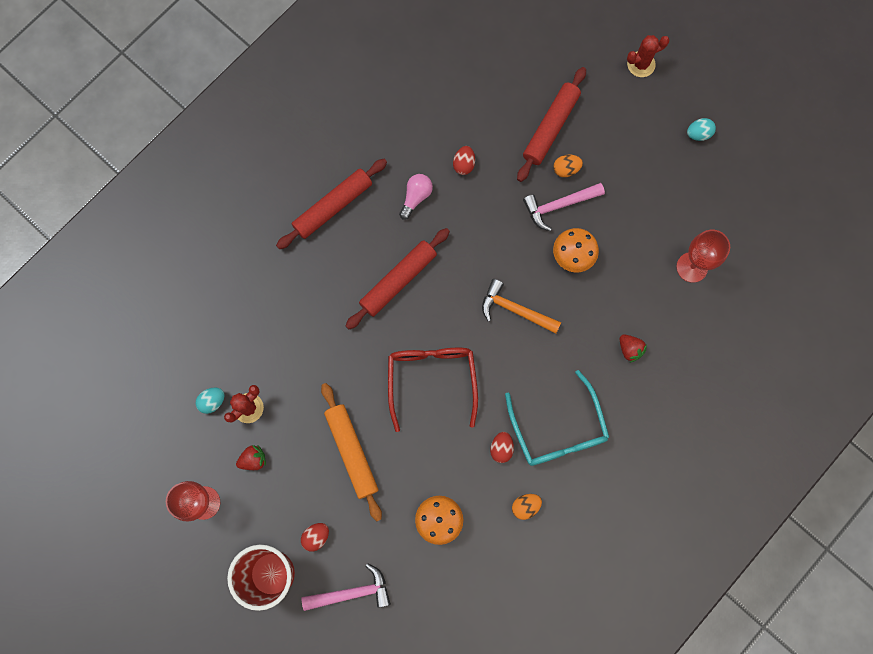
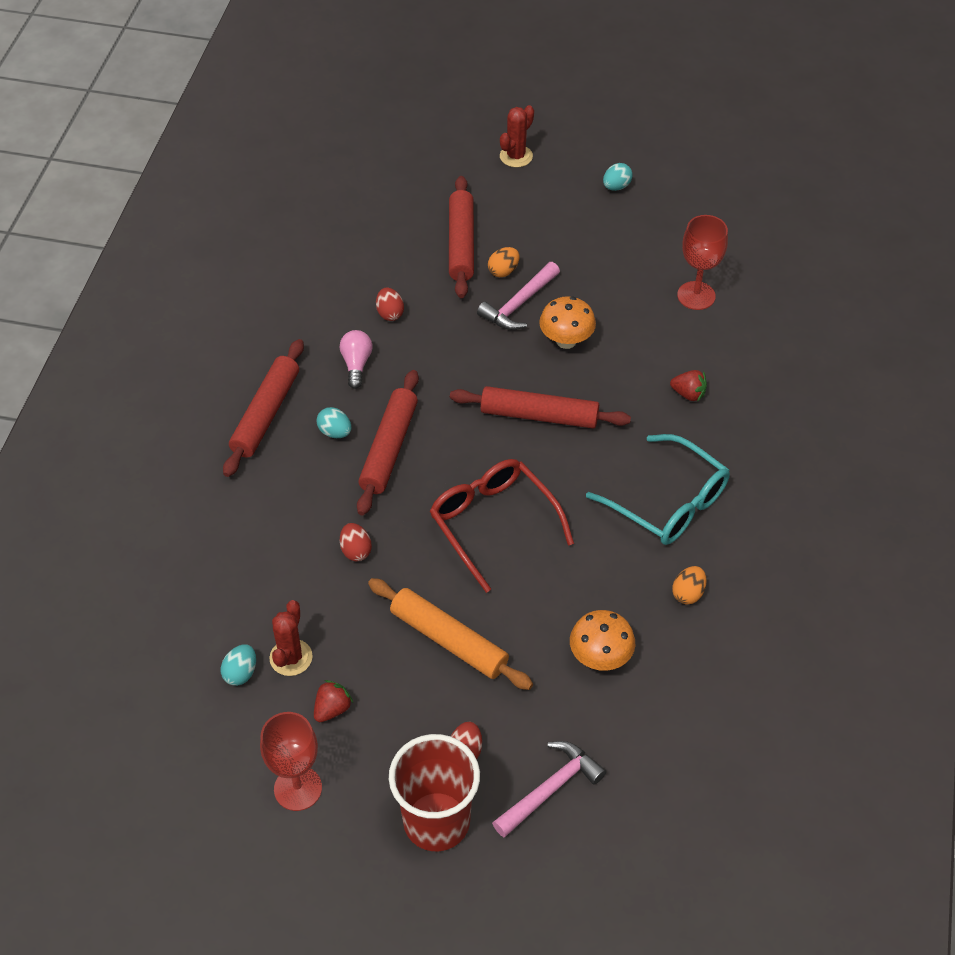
camera: 30 degrees left, 25 degrees down
orange hammer [482,279,561,333] -> red rolling pin [450,386,631,428]
red egg [490,432,514,463] -> red egg moved to [340,523,372,561]
none -> turquoise egg [317,407,351,438]

